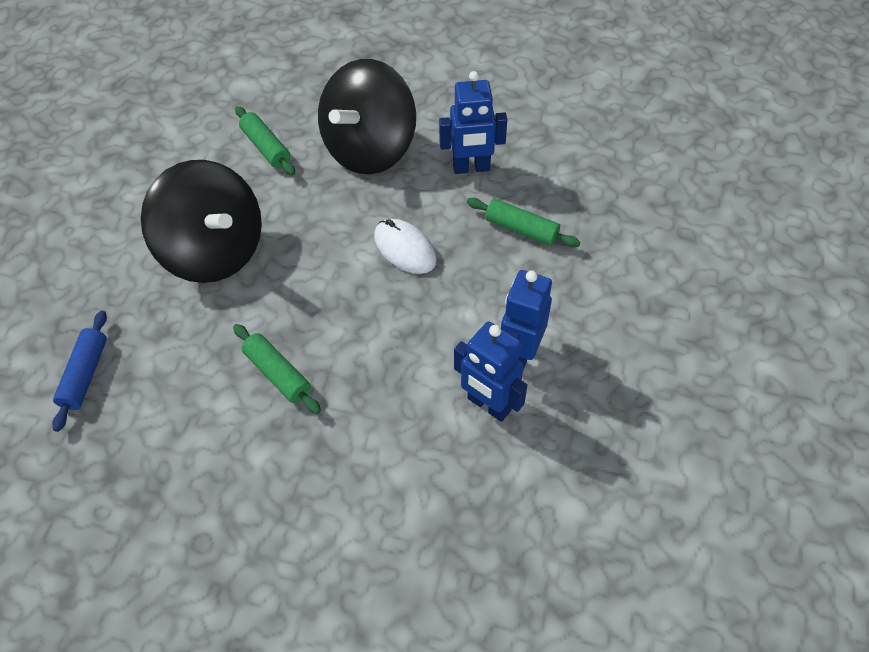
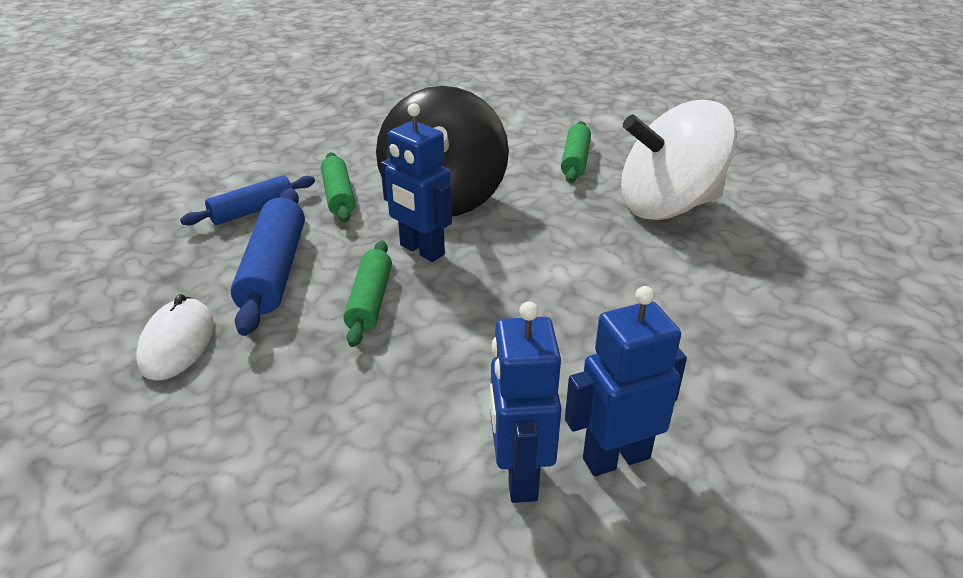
camera: 45 degrees right, 20 degrees down
black spinning top [318,59,416,174] -> white spinning top [621,100,736,220]
white mouse [374,219,437,274] -> white mouse moved to [136,294,214,381]
blue robot [439,71,507,174] -> blue robot moved to [380,103,452,262]
green rolling pin [467,198,580,247] -> green rolling pin moved to [321,152,355,222]
none -> blue rolling pin [231,188,305,336]

